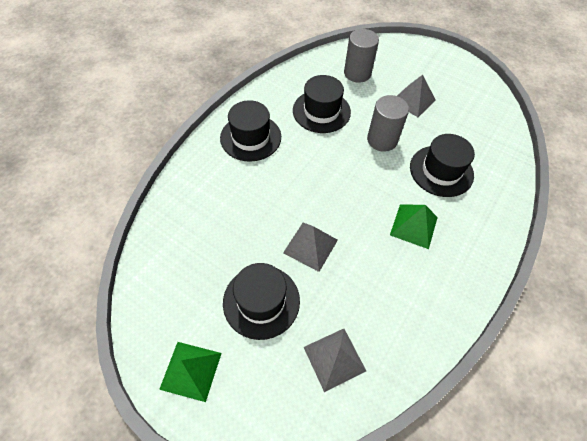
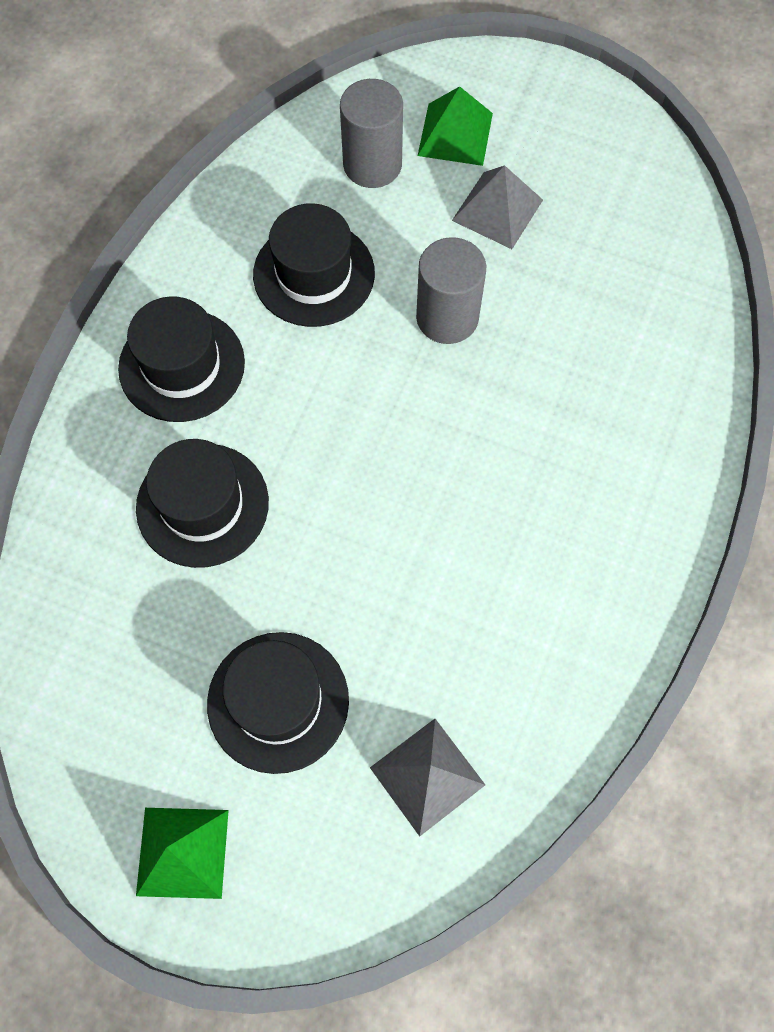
camera: 10 degrees left, 10 degrees up
grey pyramid [283,223,338,272] -> none
green pyramid [390,204,438,249] -> green pyramid moved to [418,86,493,166]
black hat [410,134,475,197] -> black hat moved to [136,439,269,568]

